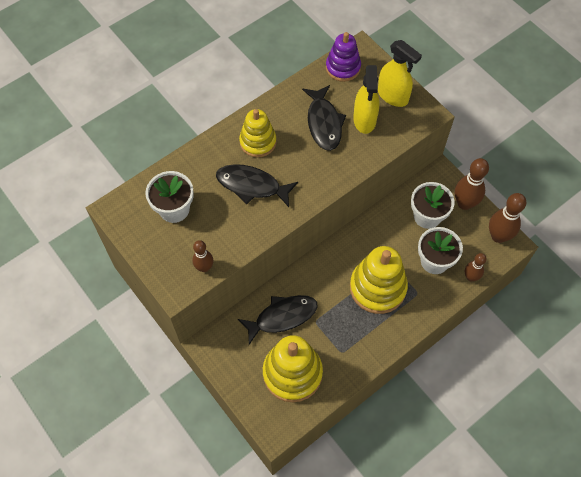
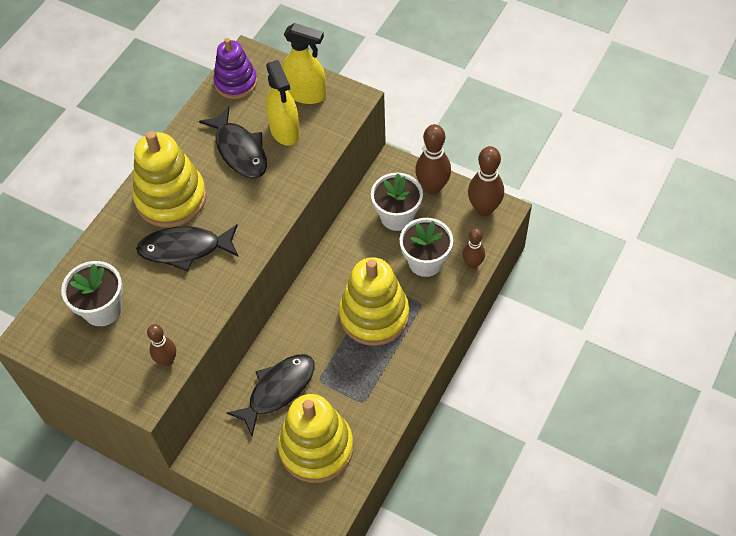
camera: 20 degrees left, 5 degrees down
yellow stacking toy [239,109,276,157] -> yellow stacking toy [133,131,207,227], size x1.56

